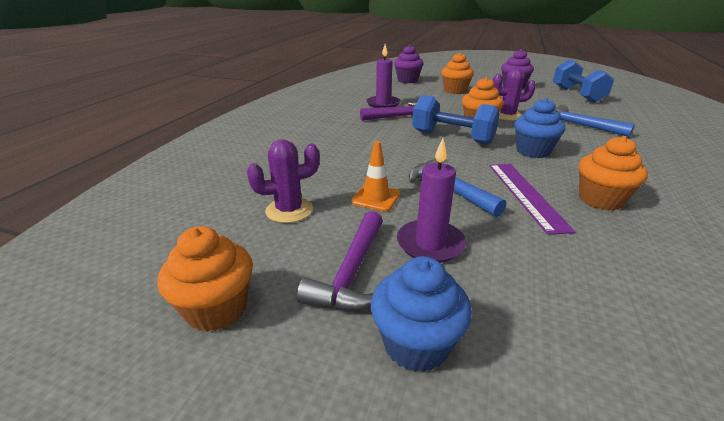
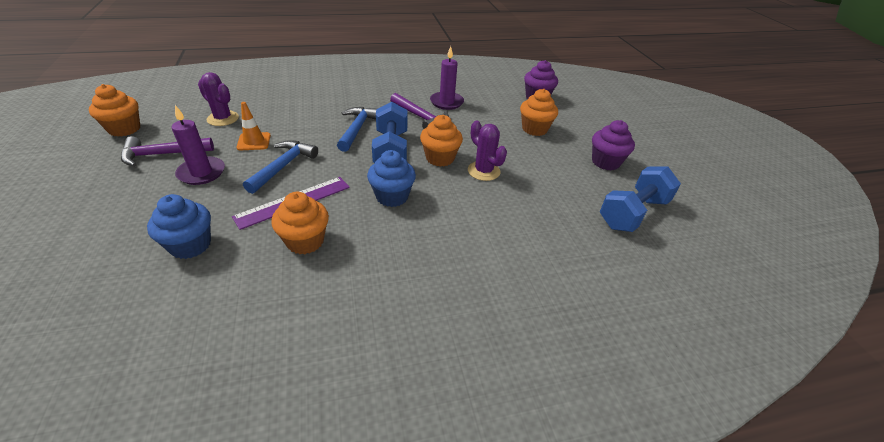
camera: 55 degrees right, 10 degrees up
blue cupcake [371,256,472,372] -> blue cupcake moved to [147,194,211,259]
blue hammer [555,105,635,137] -> blue hammer moved to [337,107,378,152]

